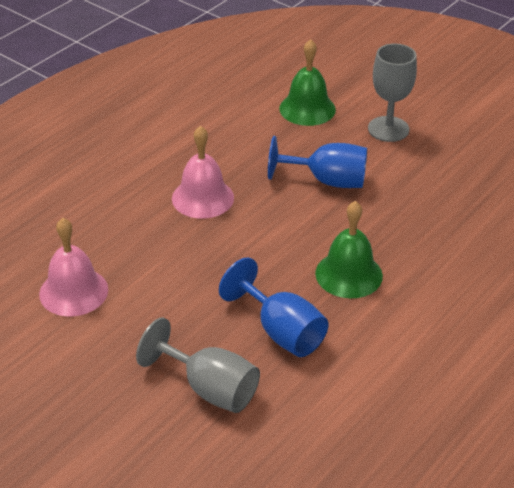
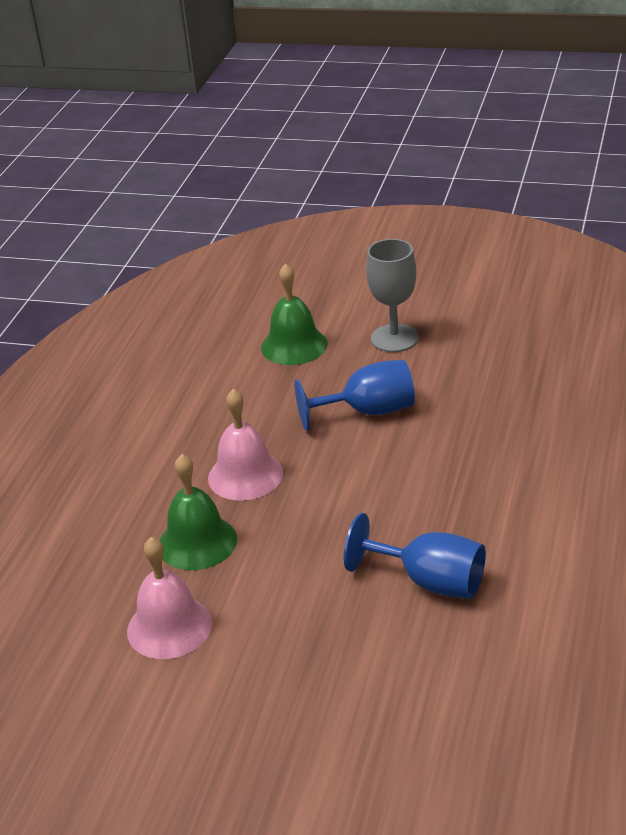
camera: 20 degrees left, 5 degrees down
grey goblet [136,318,260,413] -> none
green bell [315,201,383,299] -> green bell moved to [160,454,237,570]

